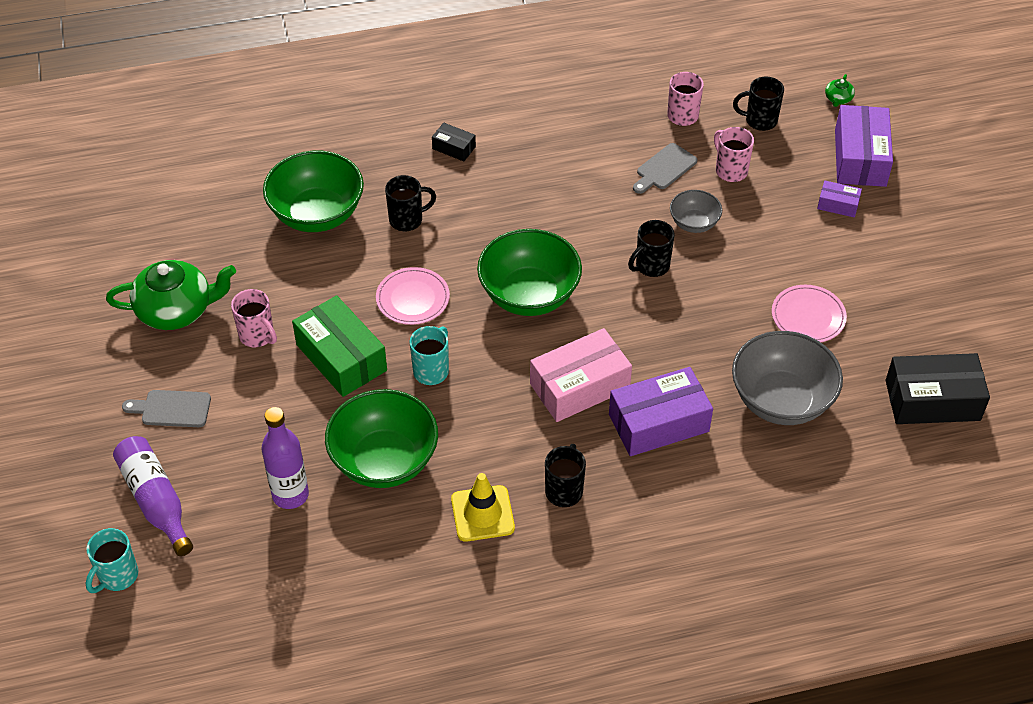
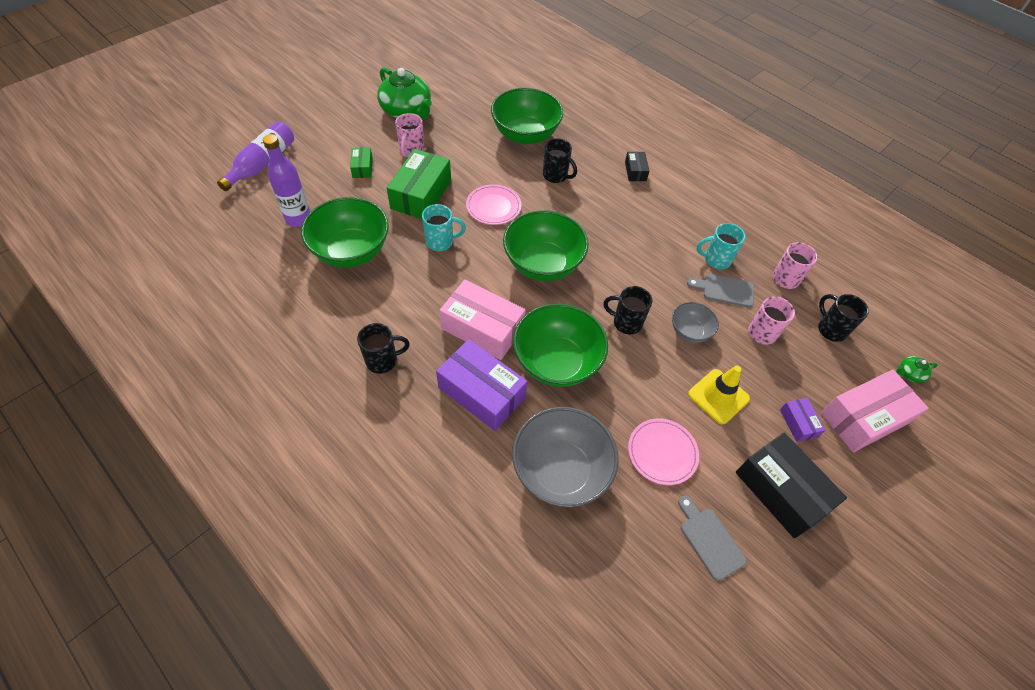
camera: 55 degrees right, 5 degrees up
turquoise mug [86,528,138,593] -> turquoise mug moved to [697,223,745,269]
grey cutting board [122,390,211,427] -> grey cutting board moved to [678,496,747,581]
yellow traffic cone [451,473,515,542] -> yellow traffic cone moved to [688,366,750,424]
purple box [835,105,893,187] -> pink box [821,370,929,452]
black box [885,353,990,424] -> black box moved to [736,433,847,538]
none -> green box [350,148,373,178]
none -> green bowl [513,304,608,387]

